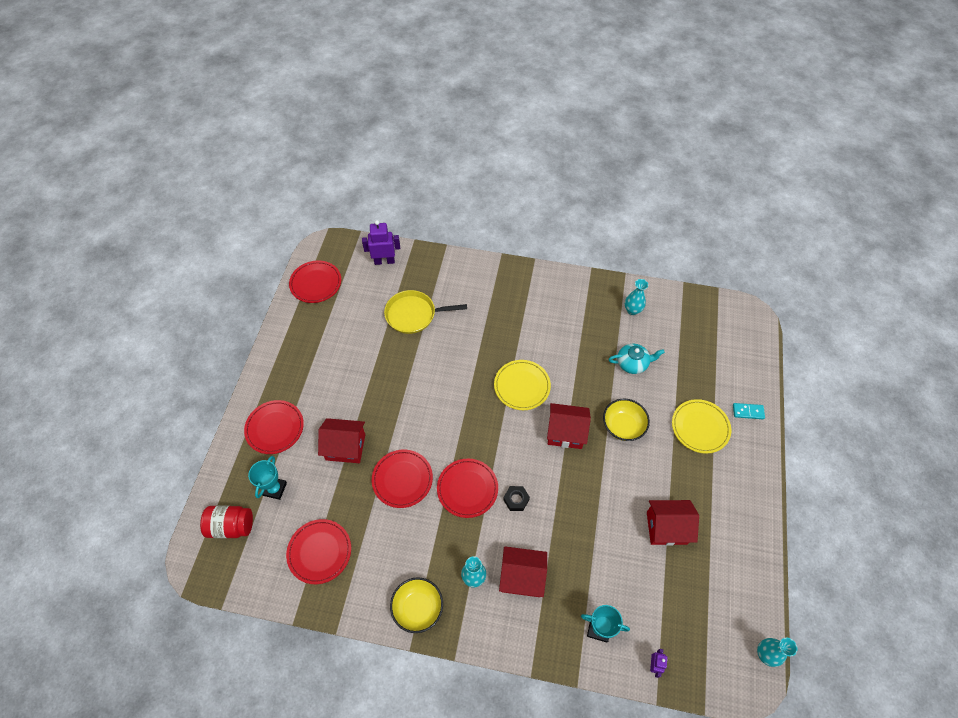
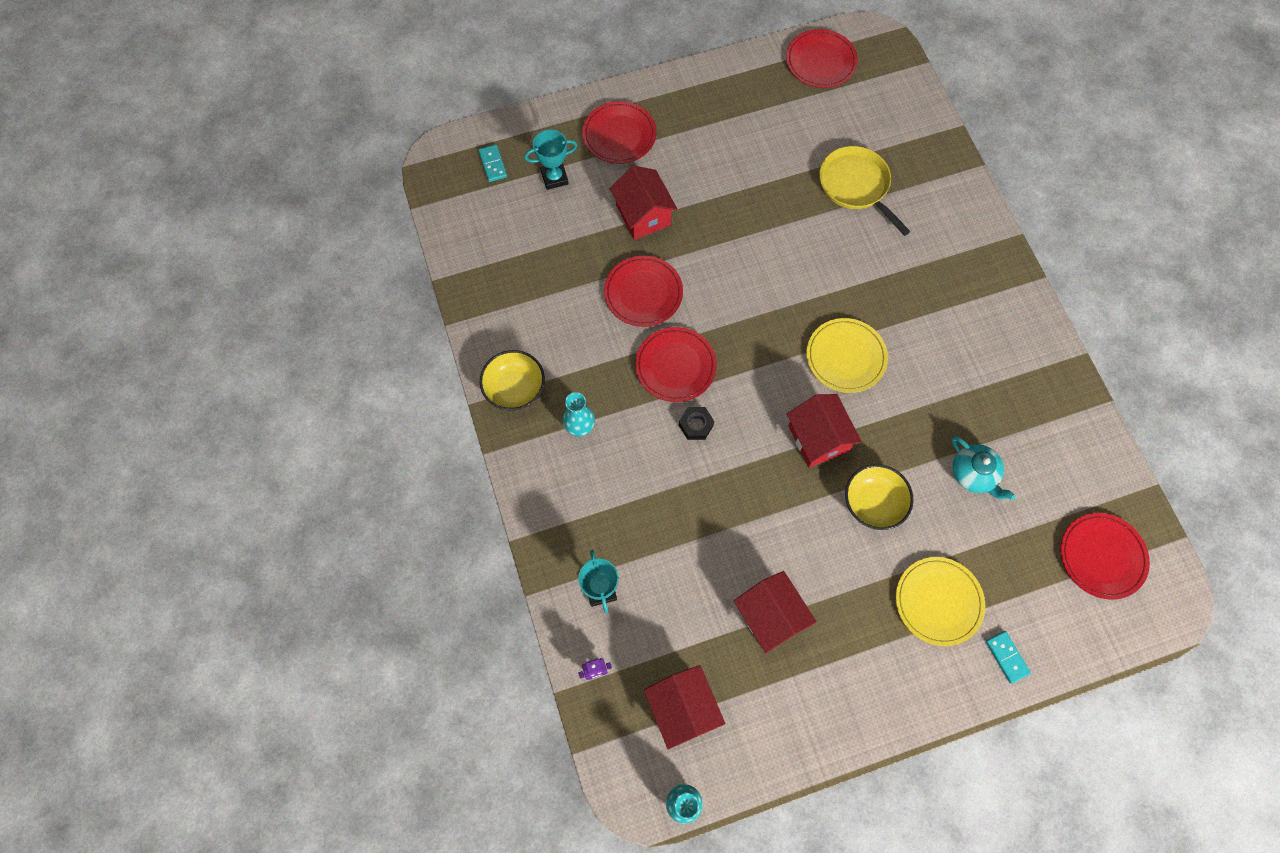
camera: 60 degrees right, 10 degrees up
red jar [200,506,253,538] -> turquoise domino [479,144,507,182]
red plate [286,519,351,584] -> red plate moved to [1061,513,1150,600]
purple robot [362,220,400,265] -> none
red house [499,546,547,597] -> red house moved to [644,665,726,749]
turquoise vase [625,279,648,315] -> none

